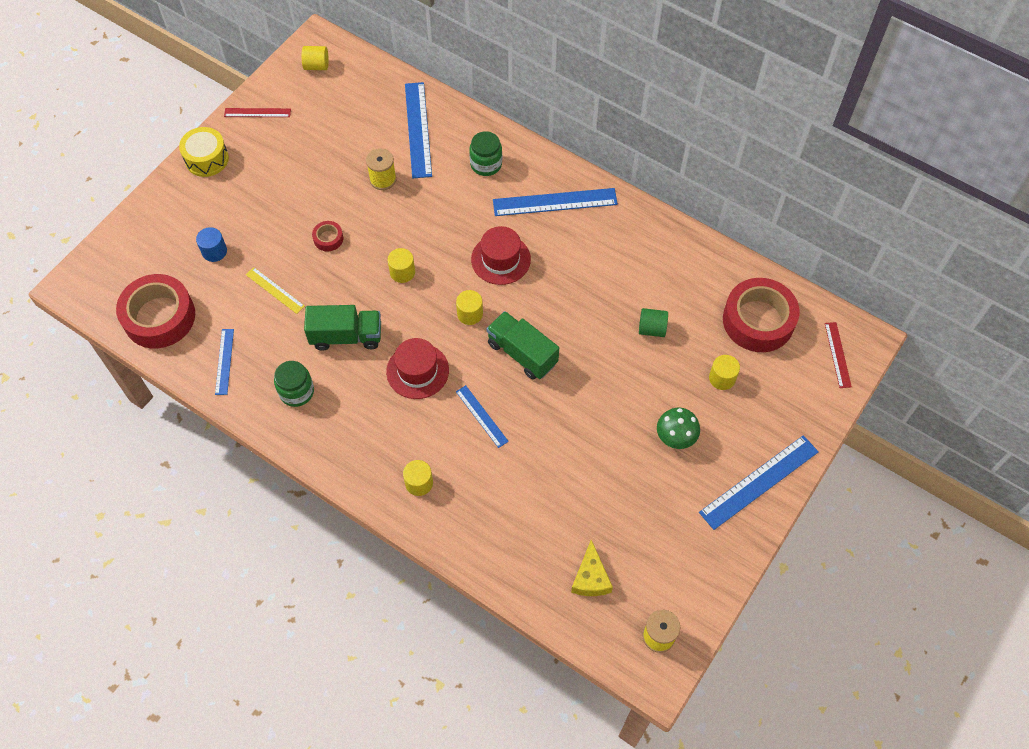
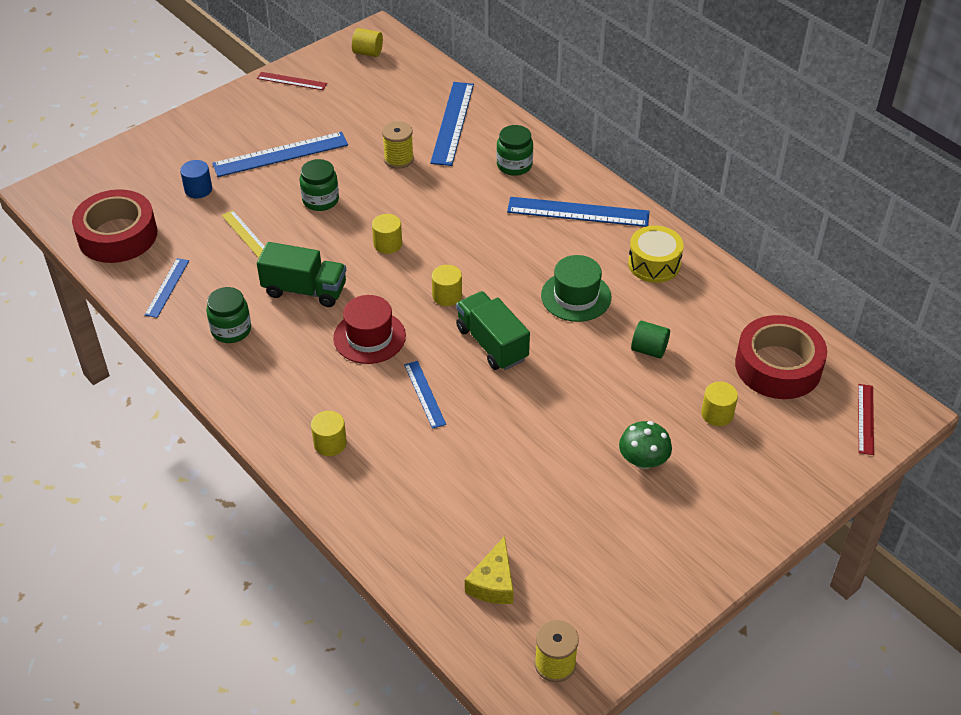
camera: 15 degrees right, 15 degrees down
yellow drum [179,127,229,177] -> yellow drum moved to [628,225,684,283]
red tape [312,221,343,251] -> green jar [300,159,339,211]
red hat [471,226,531,285] -> none
blue ruler [699,435,819,530] -> blue ruler moved to [212,132,348,177]
none -> green hat [541,255,611,322]

